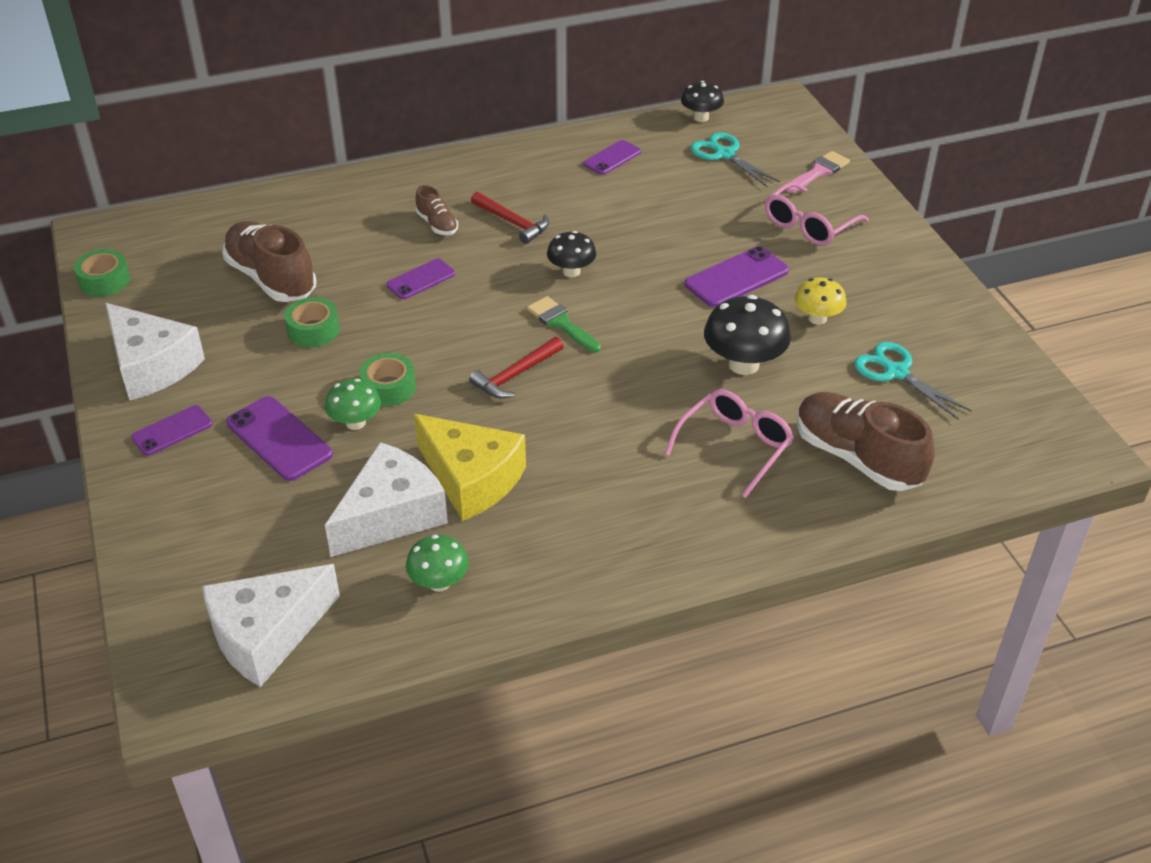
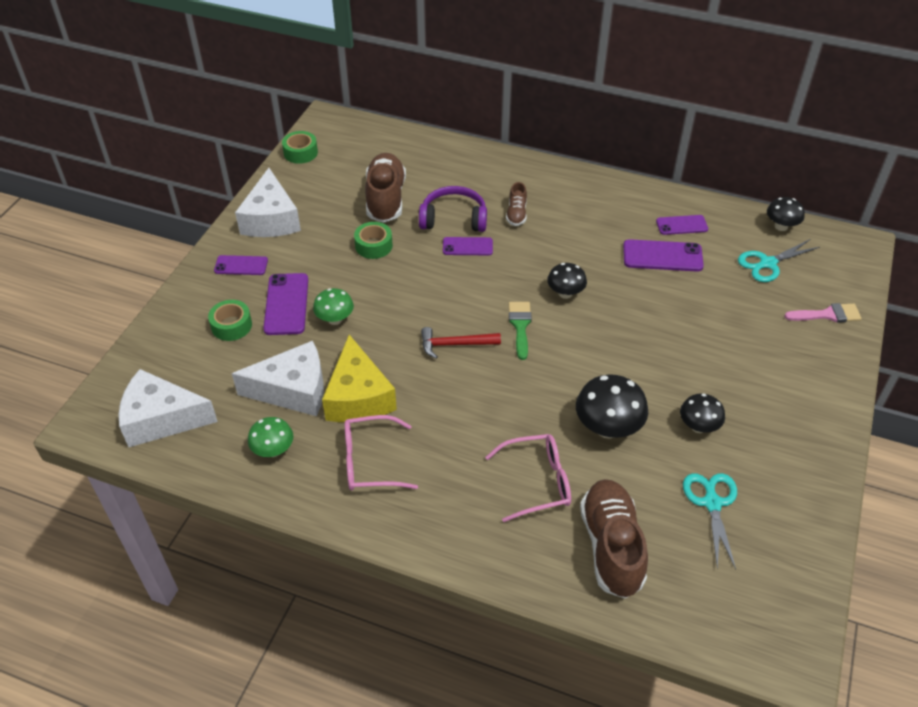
camera: 40 degrees right, 5 degrees up
green tape [359,353,416,406] -> green tape moved to [208,300,252,341]
red hammer [471,192,549,244] -> none
purple phone [685,246,789,307] -> purple phone moved to [623,239,704,272]
turquoise scissors [691,132,780,187] -> turquoise scissors turned 120 degrees counterclockwise [738,239,820,282]
pink glasses [765,182,869,246] -> pink glasses moved to [345,415,418,490]
yellow mushroom [794,277,847,325] -> black mushroom [680,394,725,433]
none -> purple headphones [419,186,487,232]

